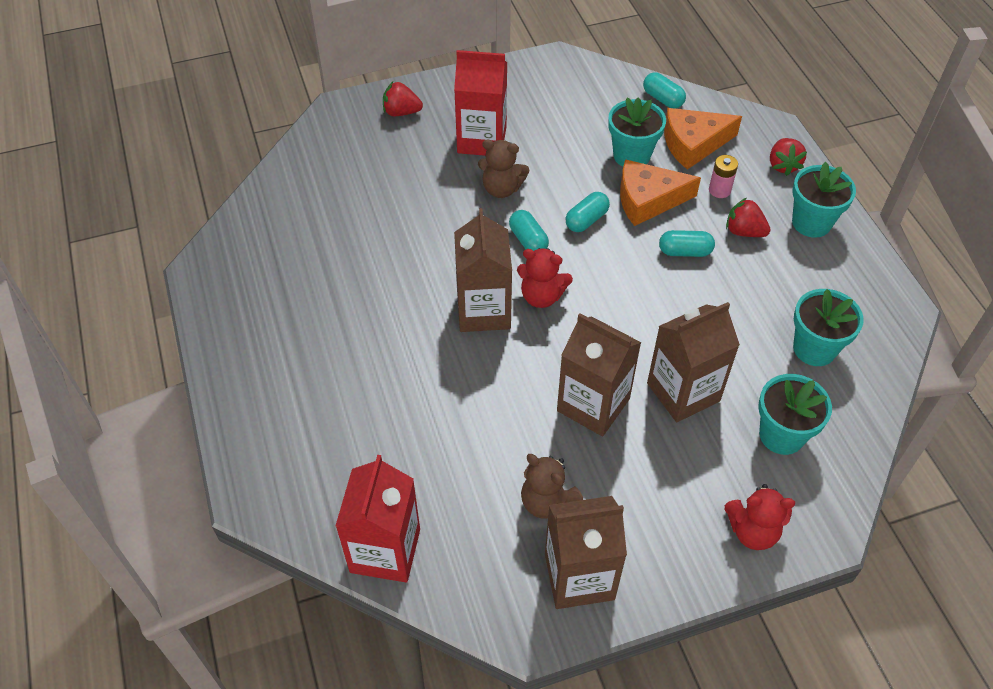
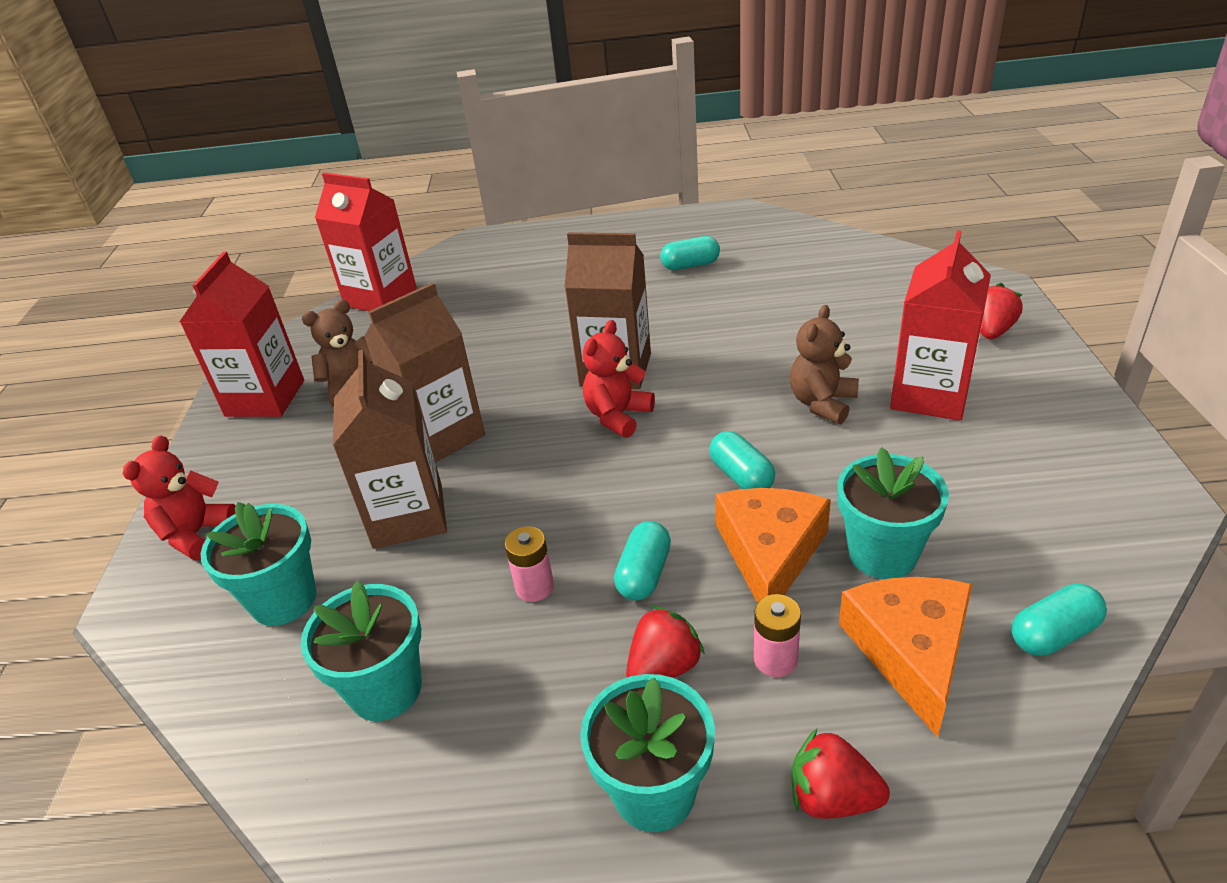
camera: 110 degrees right, 15 degrees down
turquoise capsule [509,210,549,251] -> turquoise capsule moved to [660,236,720,270]
brown carton [545,496,627,609] -> red carton [179,252,304,417]
none -> pink battery [505,526,554,602]

